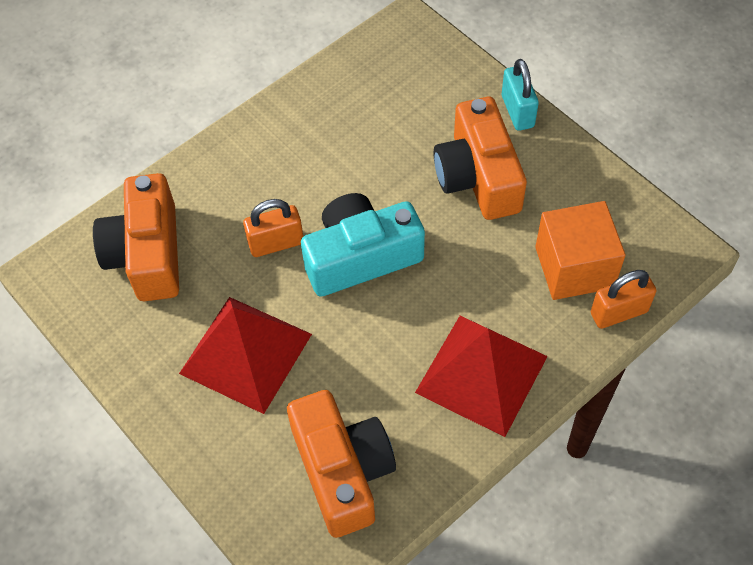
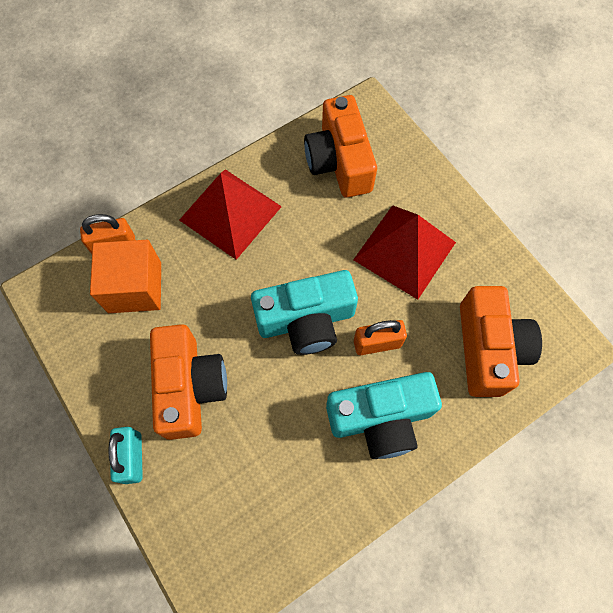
camera: 175 degrees left, 10 degrees up
none -> turquoise camera [326,372,442,459]

